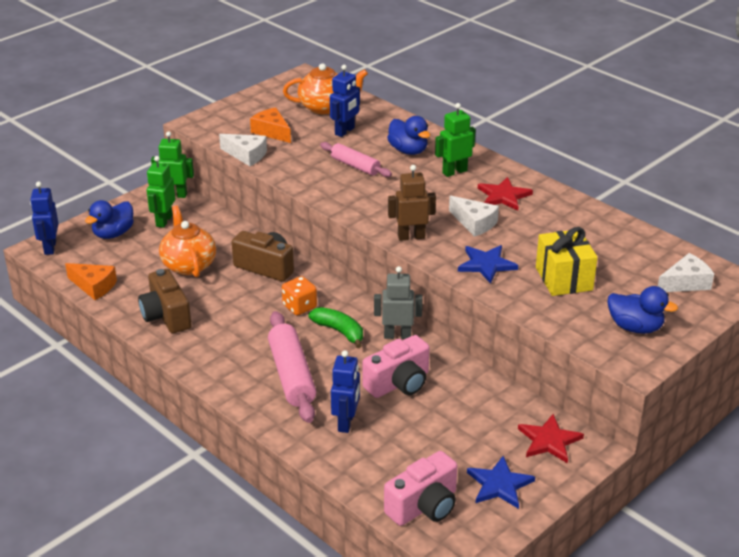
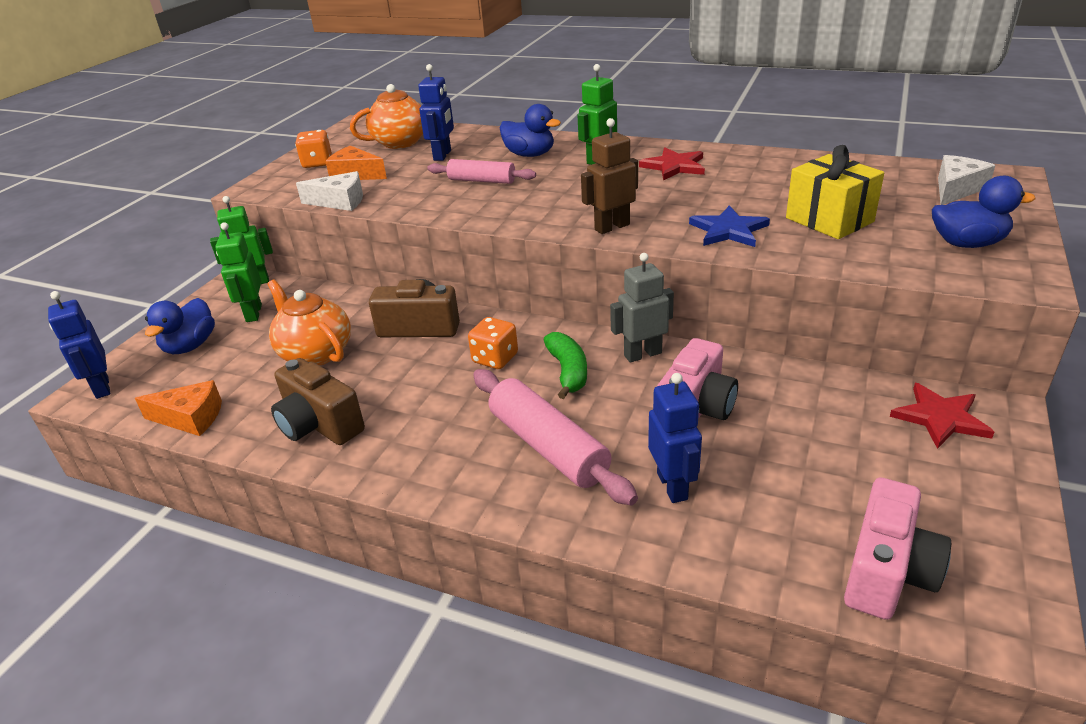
camera: 20 degrees left, 0 degrees up
green banana [309,307,363,348] -> green banana turned 60 degrees clockwise [544,332,587,399]
white cheese [449,196,499,237] -> none
blue star [467,456,535,509] -> none
none -> orange dice [295,130,332,168]

